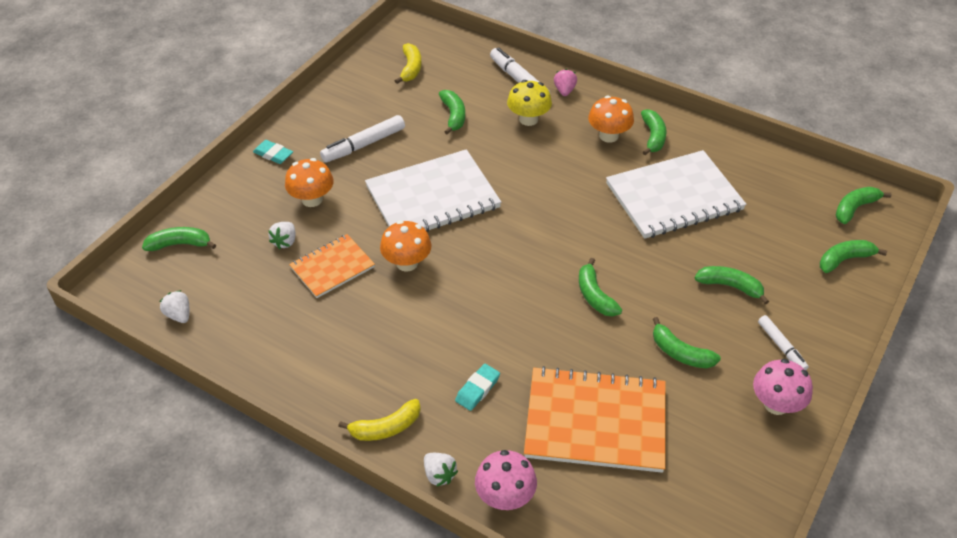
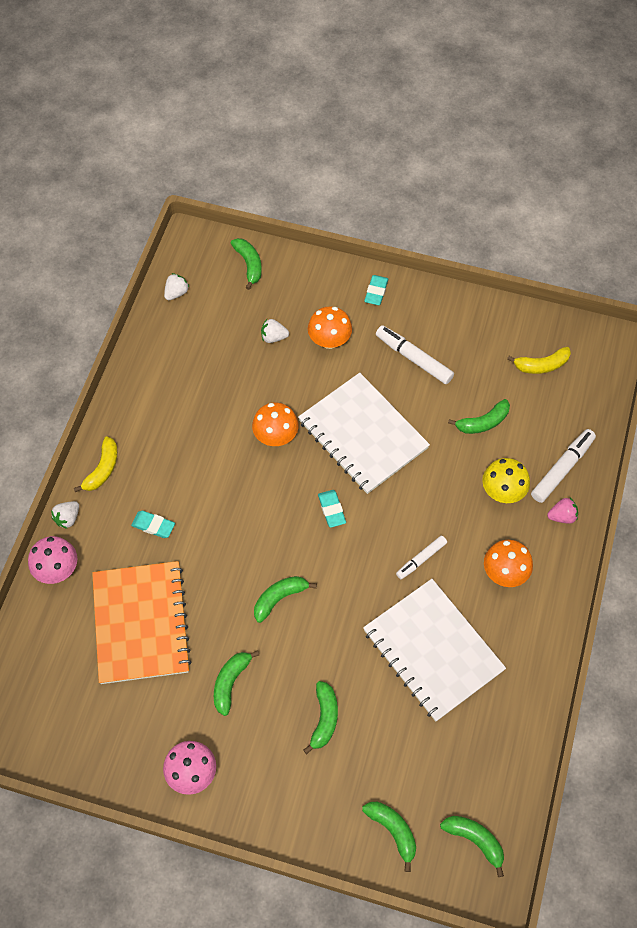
camera: 75 degrees right, 15 degrees up
orange notebook [289,234,375,298] -> none
yellow banana [338,399,421,441] -> yellow banana turned 120 degrees counterclockwise [74,436,118,492]
green banana [641,109,667,155] -> none
white marker [758,315,809,370] -> white marker moved to [396,536,447,579]
none -> turquoise eraser [318,490,346,528]

